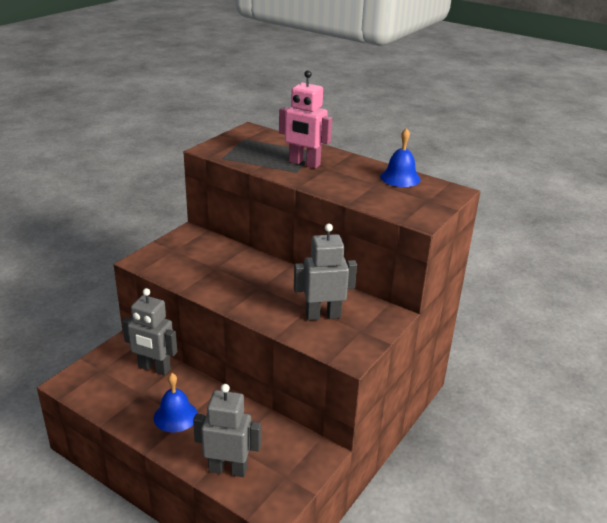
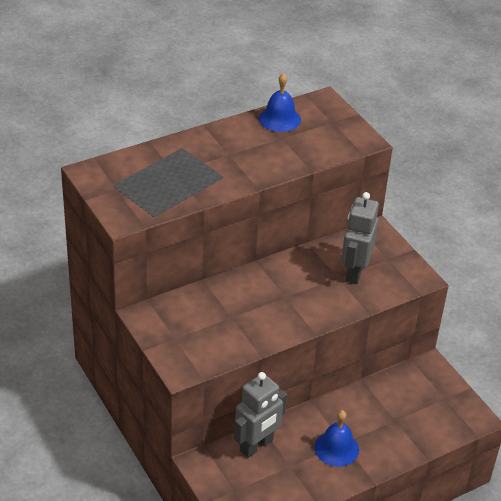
camera: 65 degrees left, 10 degrees up
grey robot [193,384,261,477] -> none
pink robot [279,70,332,169] -> none

